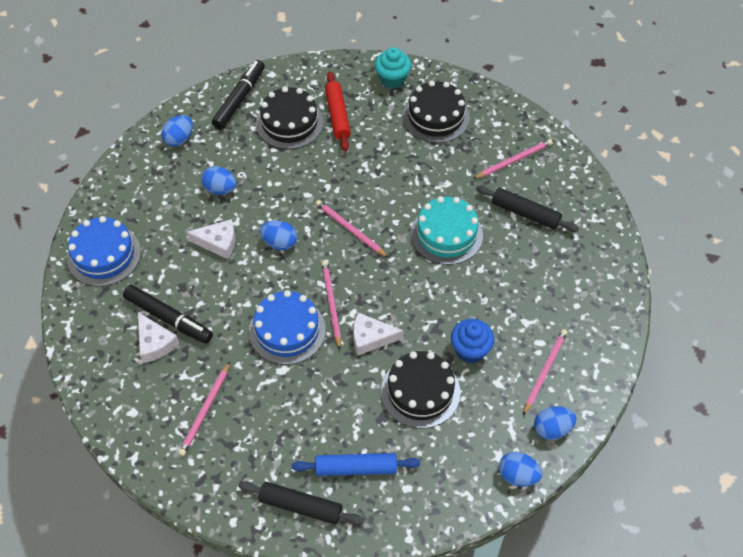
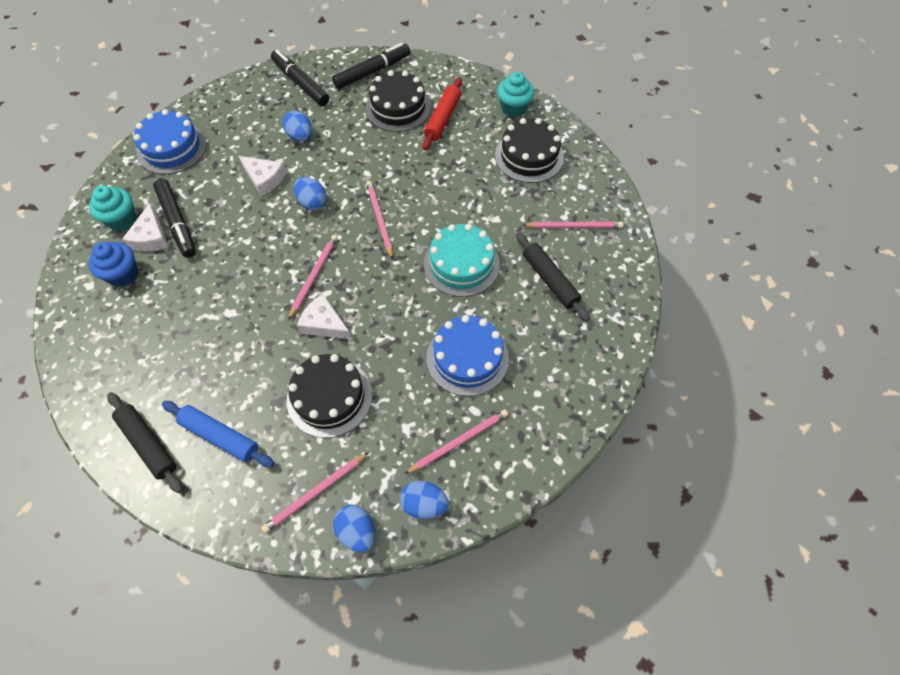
camera: 30 degrees right, 5 degrees up
blue egg [161,115,193,147] -> black marker [271,50,329,106]
pink pencil [178,362,230,456] -> pink pencil moved to [261,452,369,533]
blue cake [249,290,326,365] -> blue cake moved to [427,315,509,396]
blue cupcake [451,319,494,363] -> blue cupcake moved to [88,242,138,287]
none -> turquoise cupcake [89,185,136,231]

